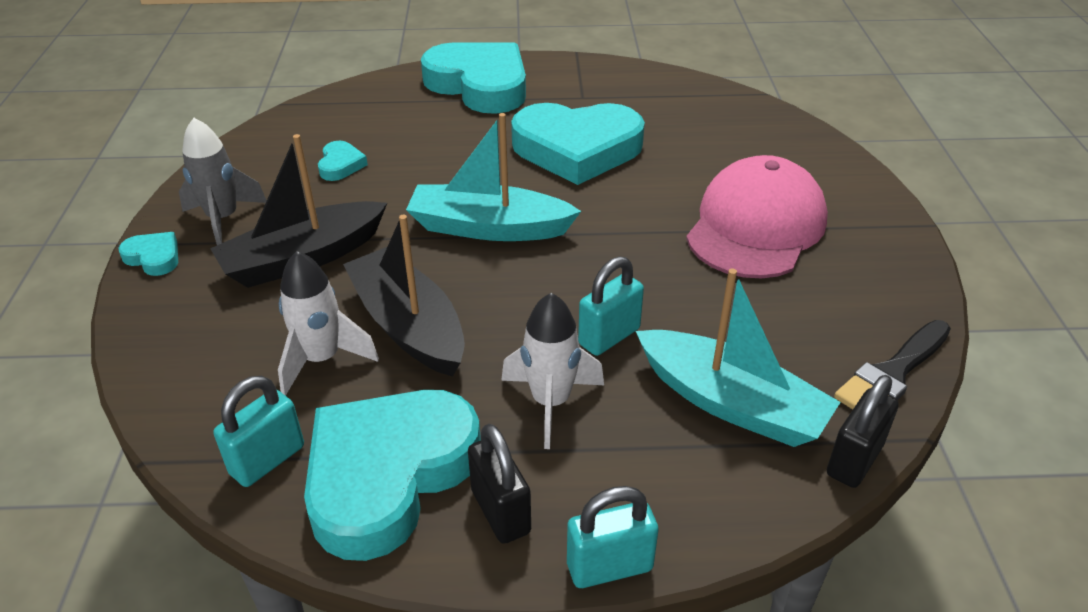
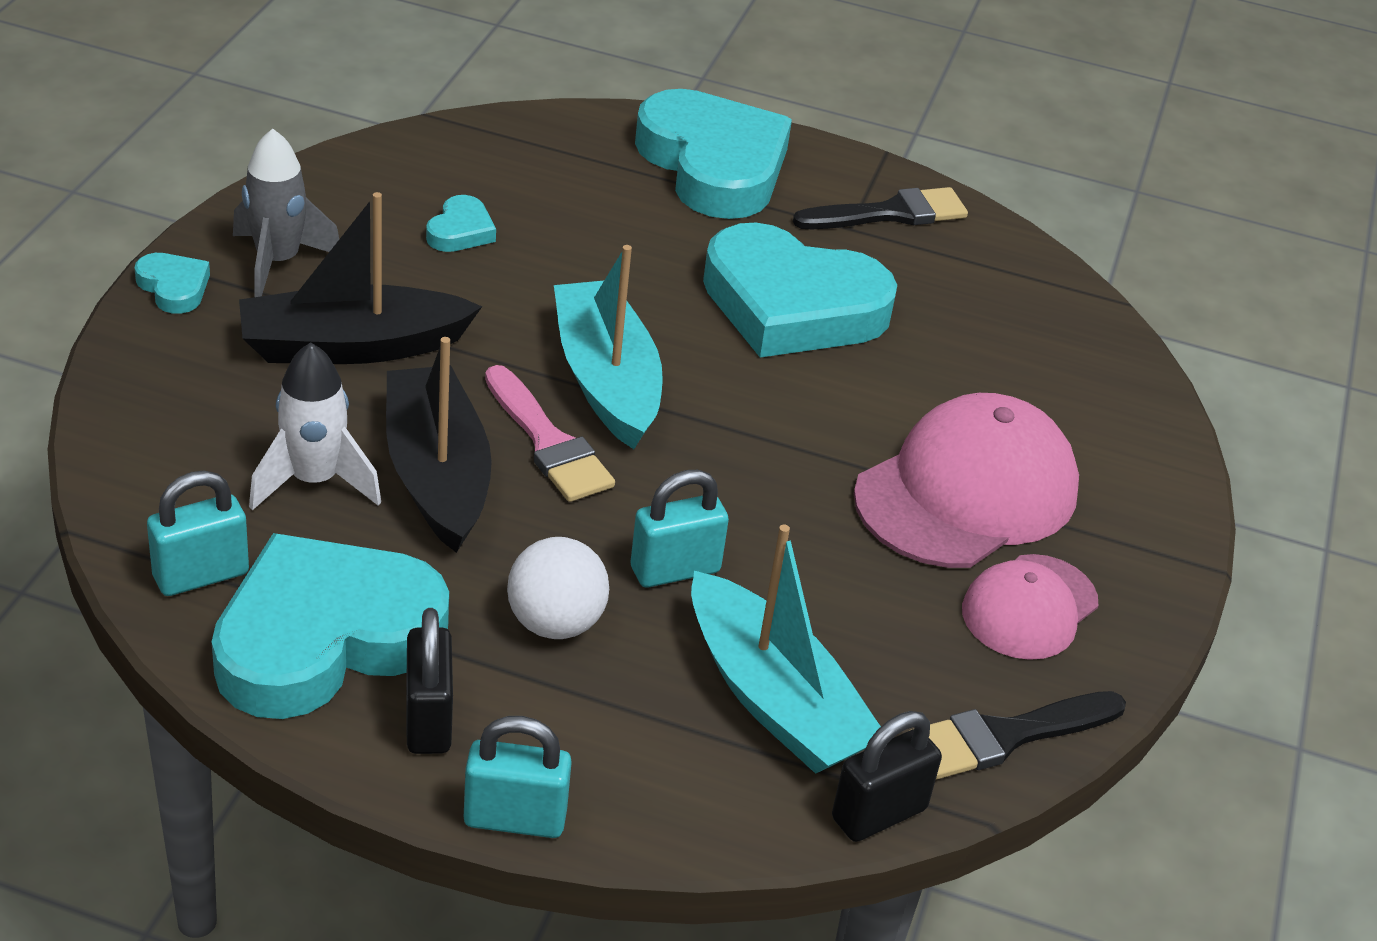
camera: 15 degrees right, 0 degrees up
turquoise boat [406,113,581,241] -> turquoise boat turned 45 degrees clockwise [554,245,663,449]
white rocket [501,293,604,449] -> white ball [507,537,609,639]
none -> pink brush [485,365,615,502]
none -> black brush [793,187,968,229]
none -> pink cap [962,554,1098,660]

